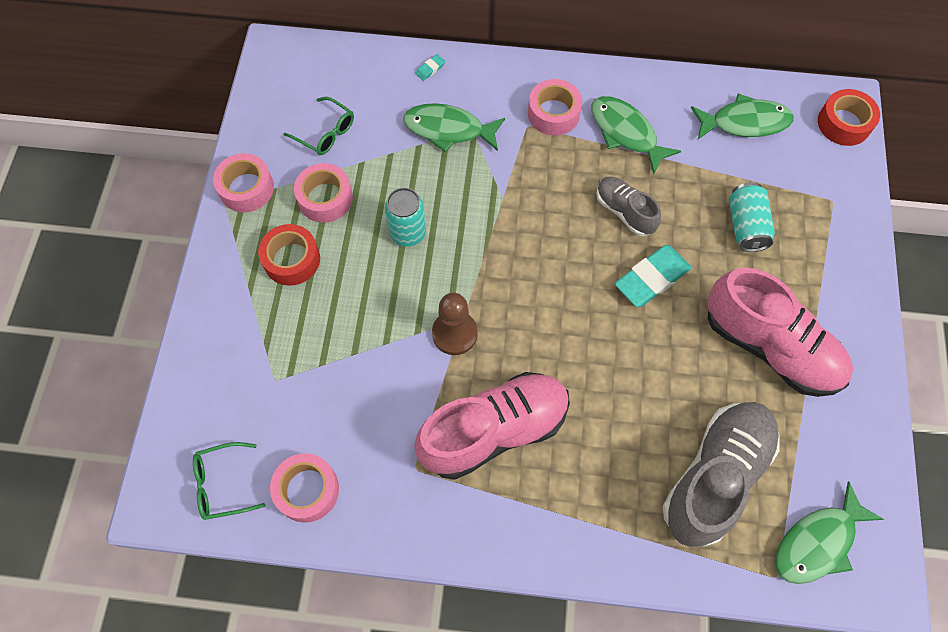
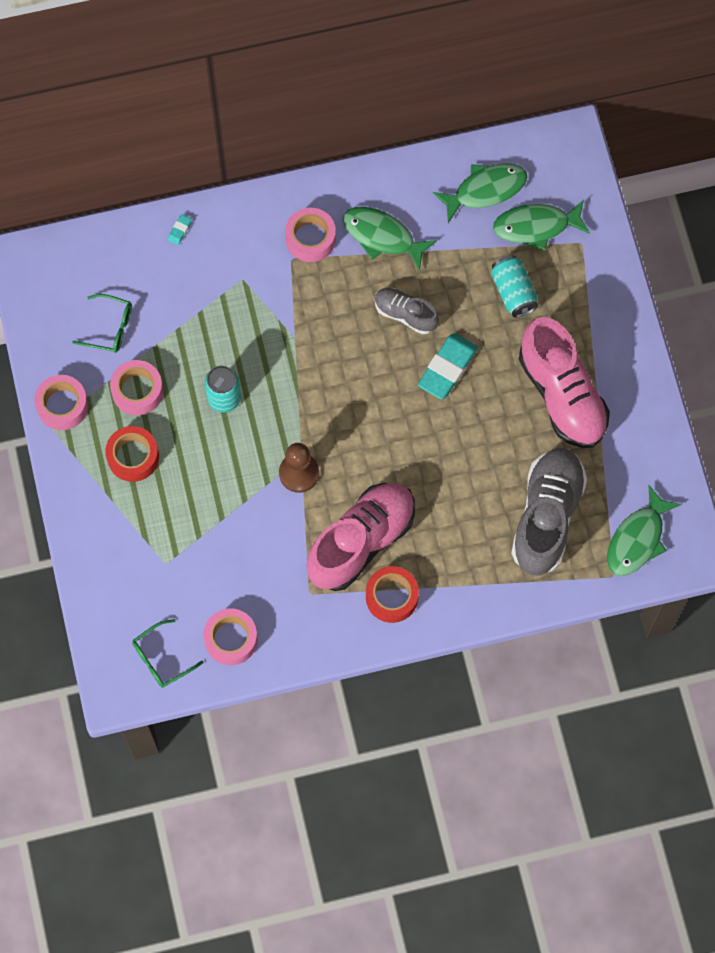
camera: 20 degrees left, 5 degrees up
green fish [403,103,505,153] -> green fish moved to [493,200,590,251]
pink shoe [707,268,853,397] -> pink shoe turned 45 degrees clockwise [519,317,610,448]
red tape [818,89,880,146] -> red tape moved to [366,566,419,623]

